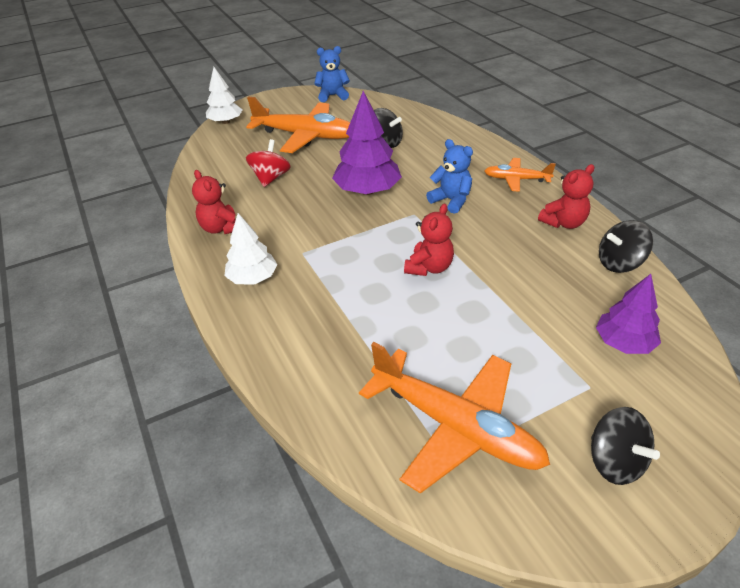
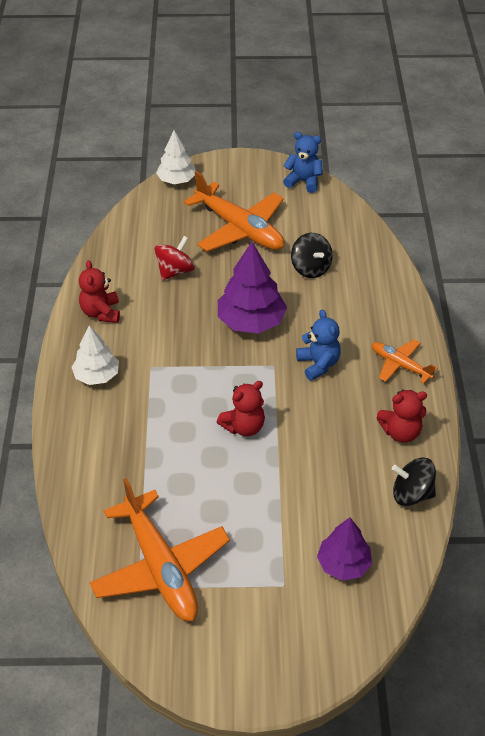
camera: 25 degrees right, 5 degrees up
black spinning top [591,407,660,485] -> none

